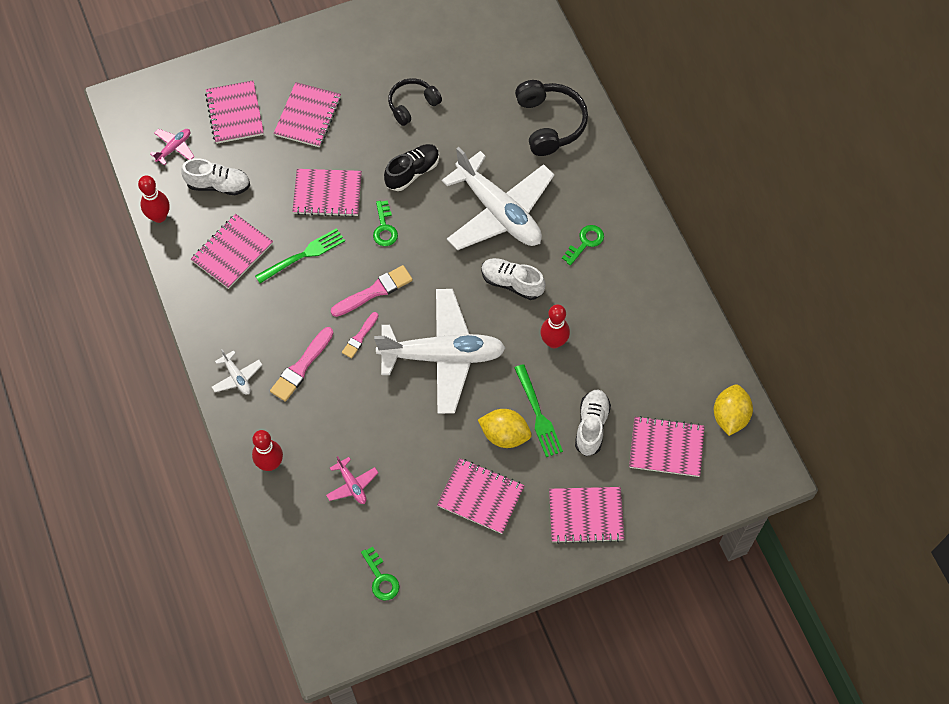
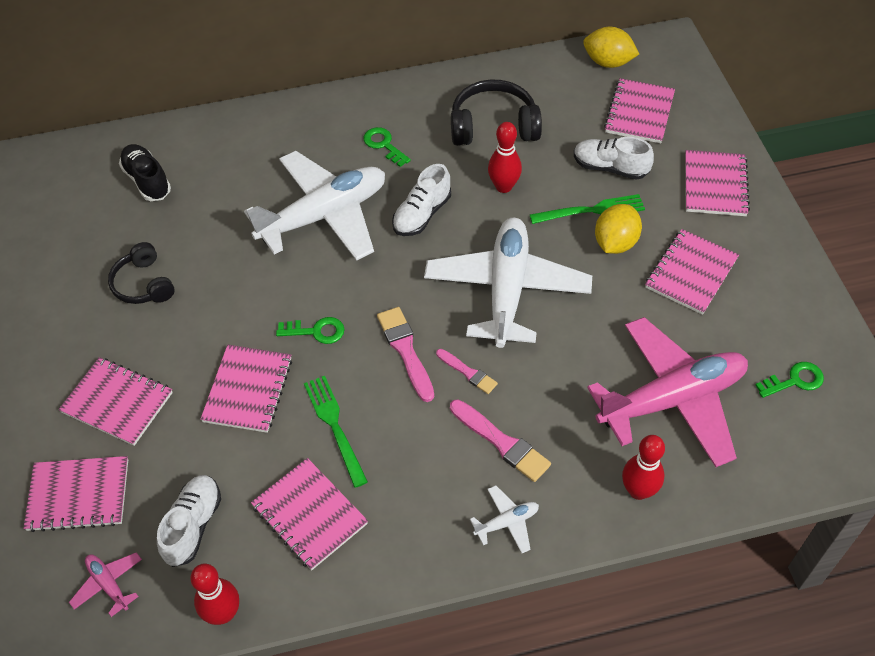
camera: 80 degrees left, 10 degrees down
pink plane [326,456,378,504] -> pink plane [587,317,748,467], size x2.50
black shoe [384,144,439,191] -> black shoe moved to [119,144,171,201]
black headphones [515,80,588,156] -> black headphones moved to [451,79,542,146]

